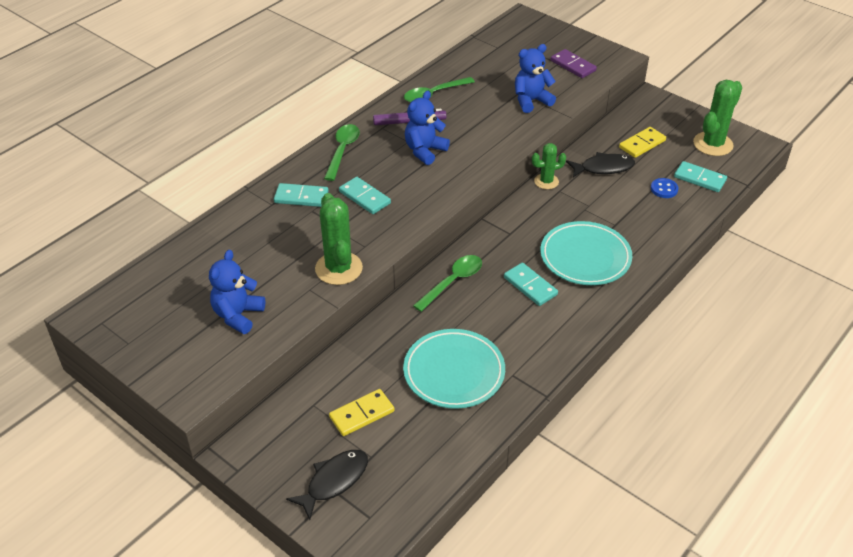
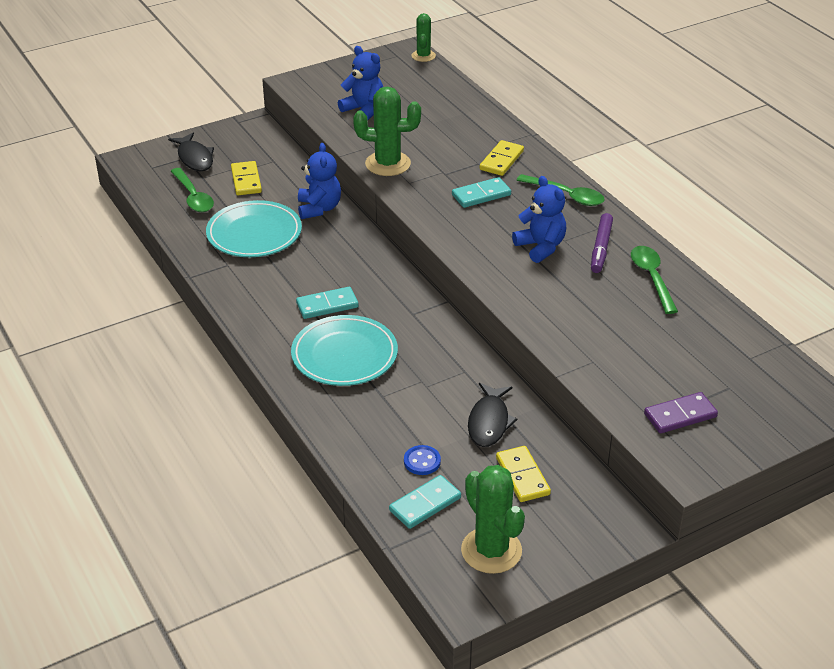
camera: 110 degrees right, 5 degrees down
turquoise domino [274,183,329,207] -> yellow domino [480,140,524,176]
green spoon [413,255,482,312] -> green spoon moved to [171,168,214,212]
blue teddy bear [515,44,556,113] -> blue teddy bear moved to [298,143,341,219]
green cactus [532,143,566,189] -> green cactus moved to [412,13,436,62]

